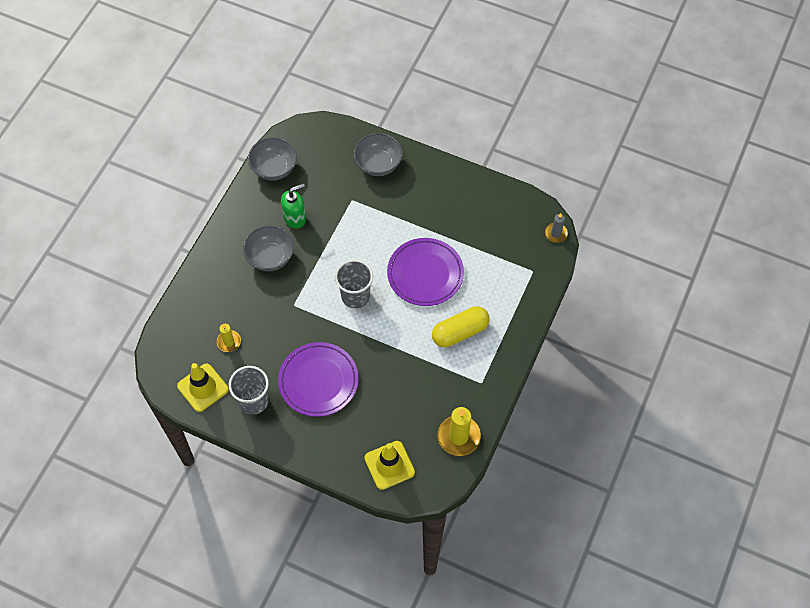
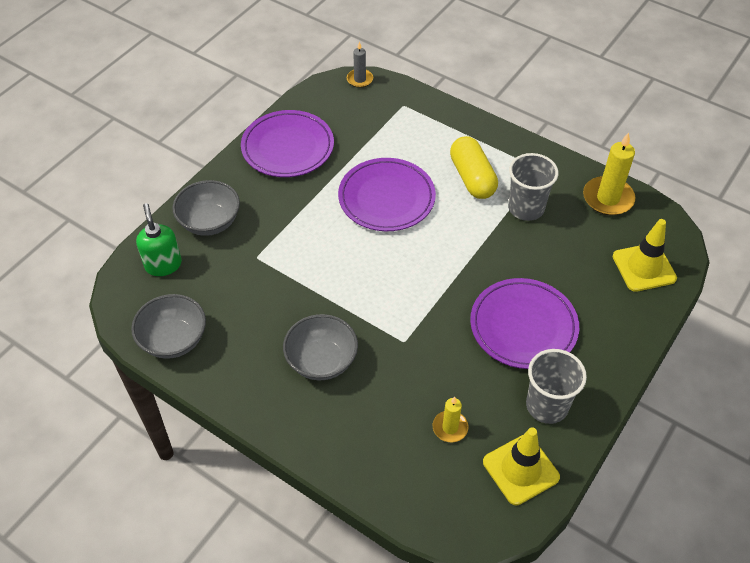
camera: 80 degrees left, 10 degrees down
green soap dispenser [281,184,306,229] -> green soap dispenser moved to [136,203,182,276]
grey cup [335,260,373,308] -> grey cup moved to [508,153,558,221]
none -> purple plate [241,110,334,177]

